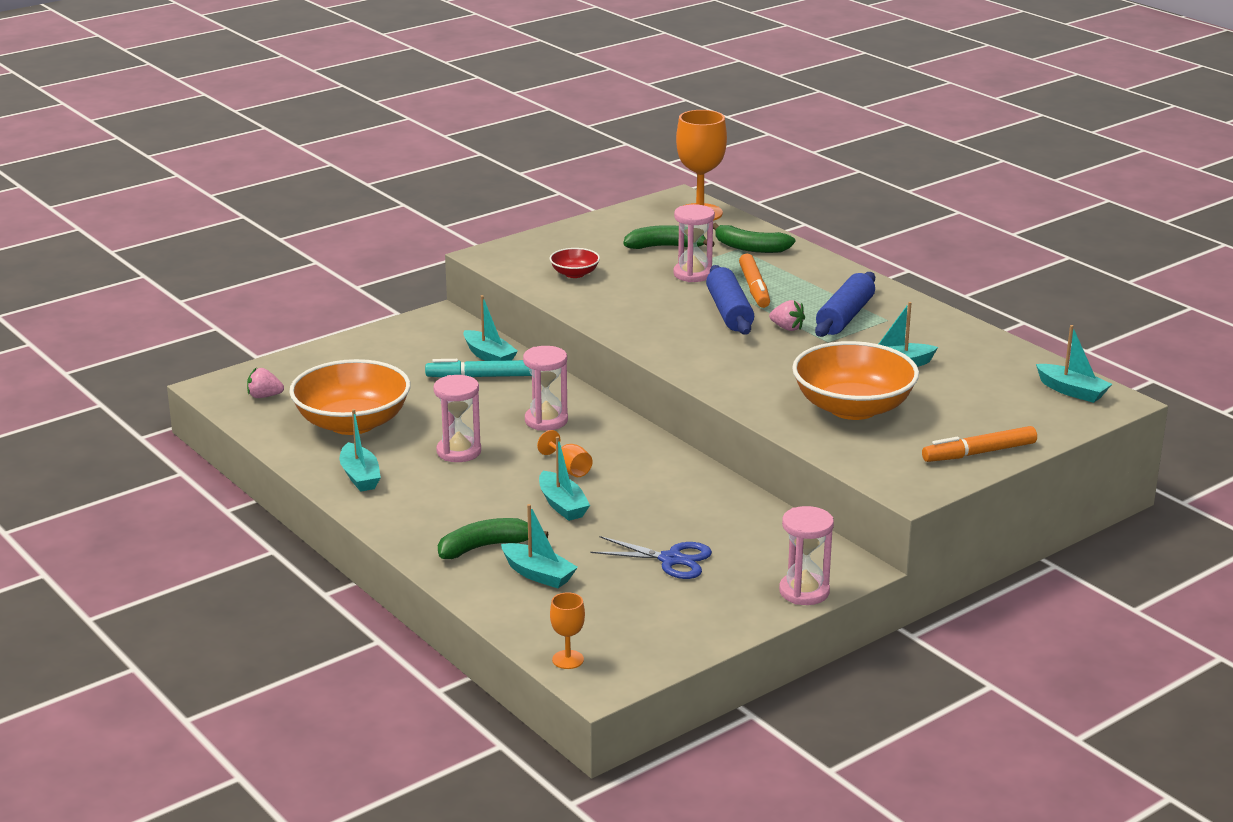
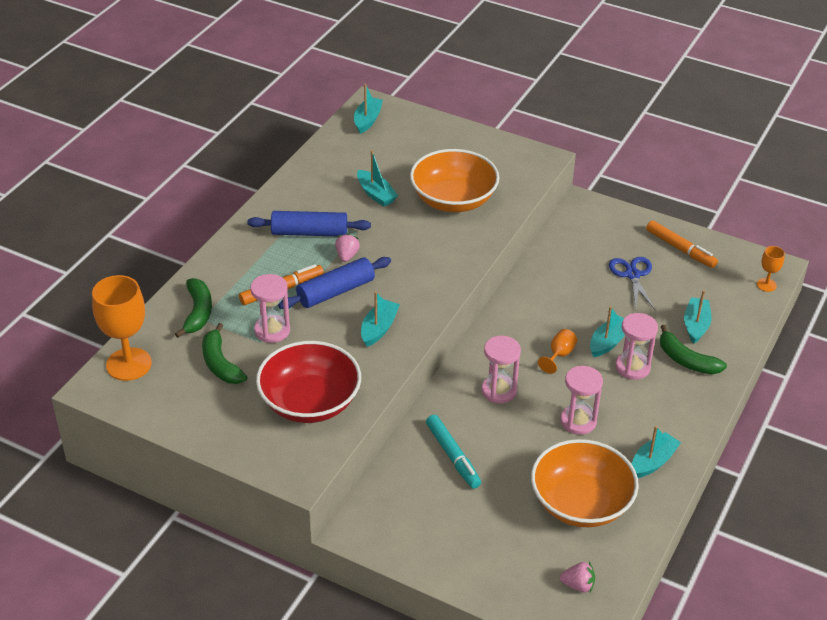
camera: 115 degrees left, 15 degrees up
pink strawberry [247,368,284,398] -> pink strawberry turned 60 degrees counterclockwise [560,562,595,592]
turquoise boat [463,295,518,361] -> turquoise boat moved to [361,291,400,347]
red bowl [550,248,600,278] -> red bowl [256,341,361,423], size x2.17
pink hourglass [779,506,834,605] -> pink hourglass moved to [615,313,658,380]
orange marker [922,426,1037,462] -> orange marker moved to [646,220,718,268]

